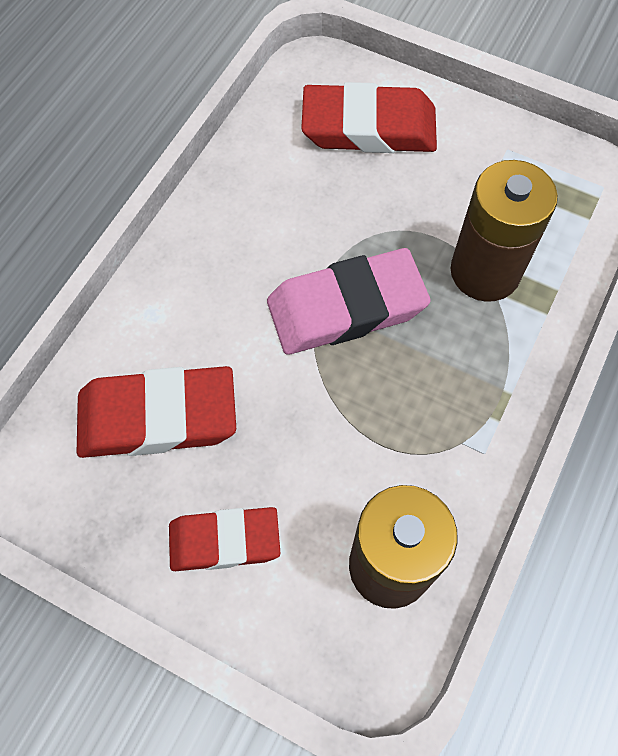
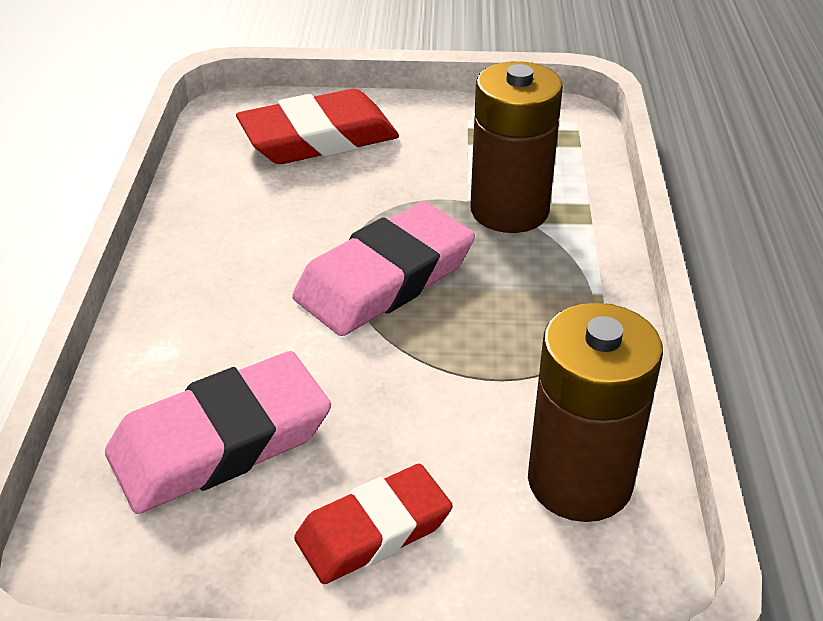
camera: 25 degrees left, 25 degrees down
red eraser [77,366,236,458] -> pink eraser [105,351,331,514]

